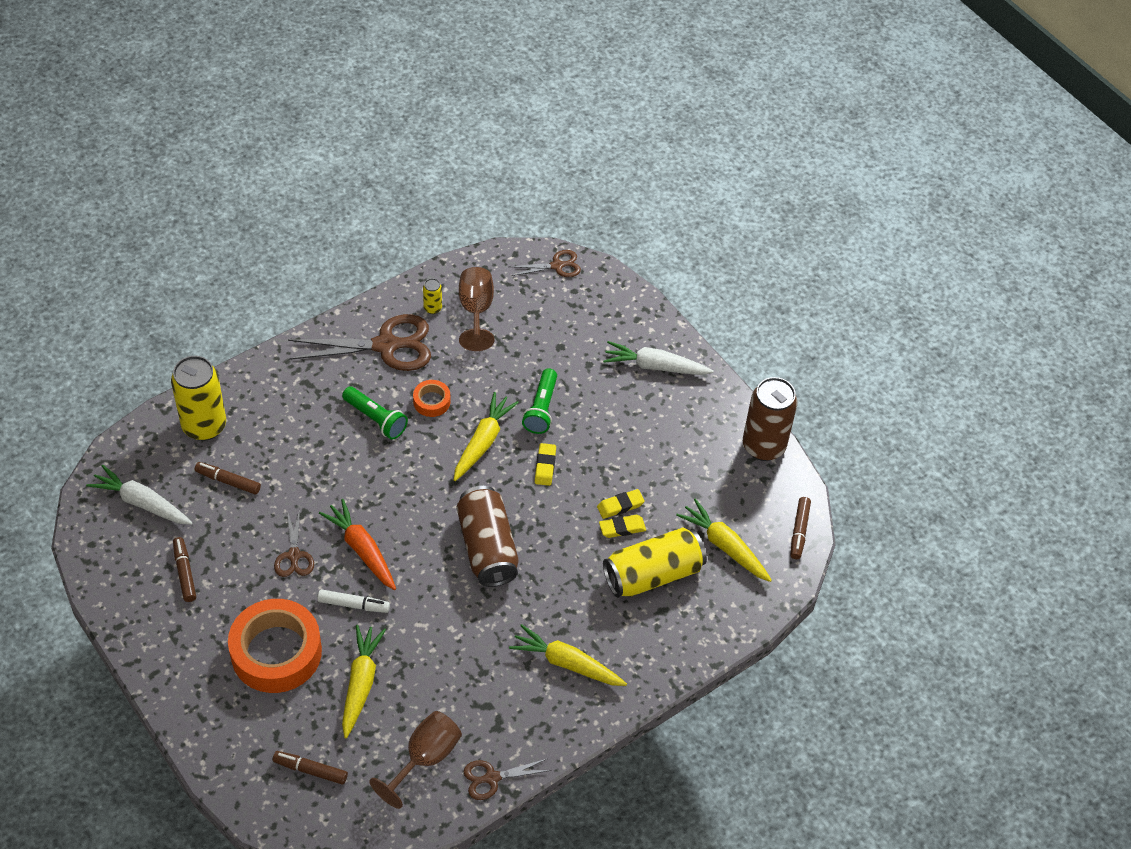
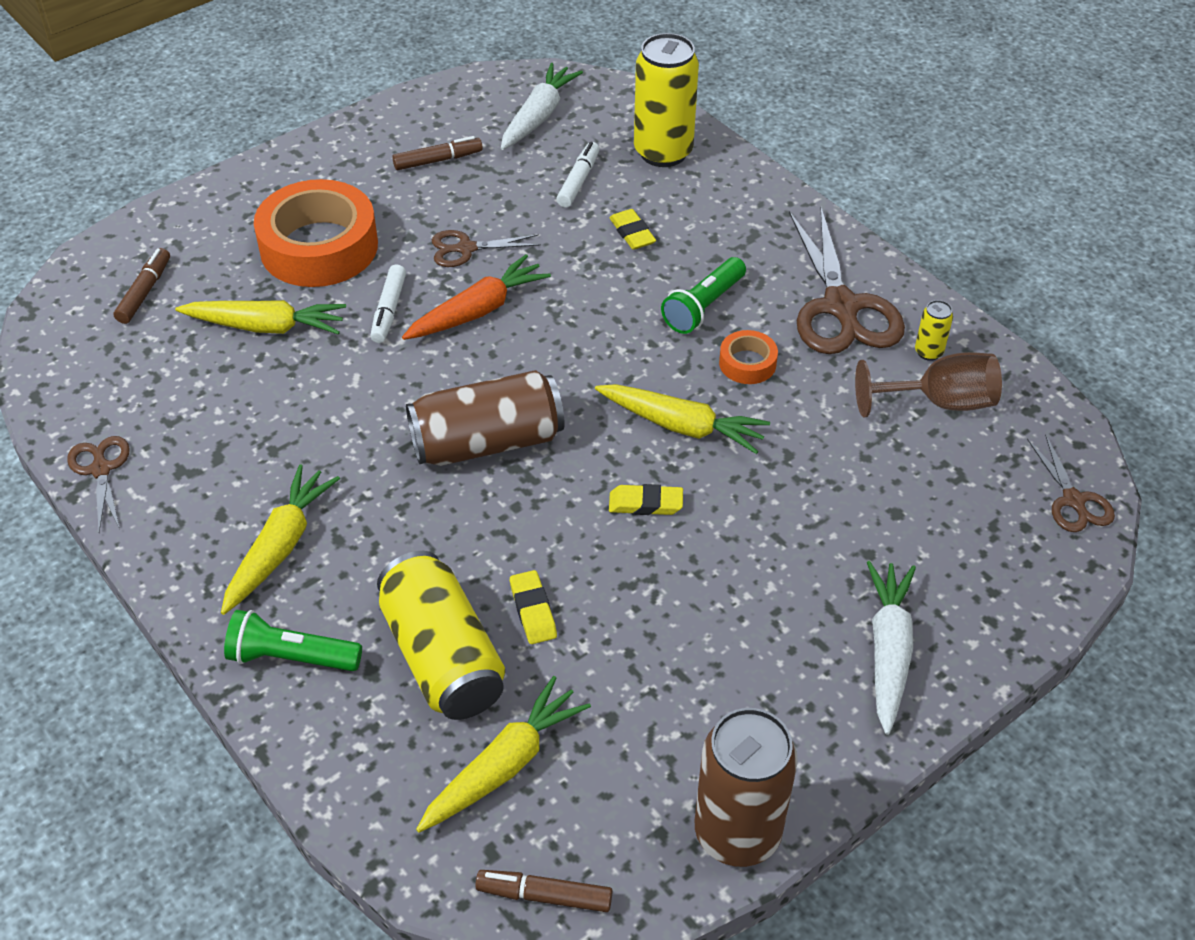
camera: 90 degrees right, 5 degrees down
brown marker [195,462,261,494] -> white marker [556,142,599,208]
brown goblet [369,711,462,809] -> none
green flashlight [522,368,557,434] -> green flashlight moved to [224,610,362,671]
yellow eraser [597,489,645,519] -> yellow eraser moved to [609,209,656,250]

